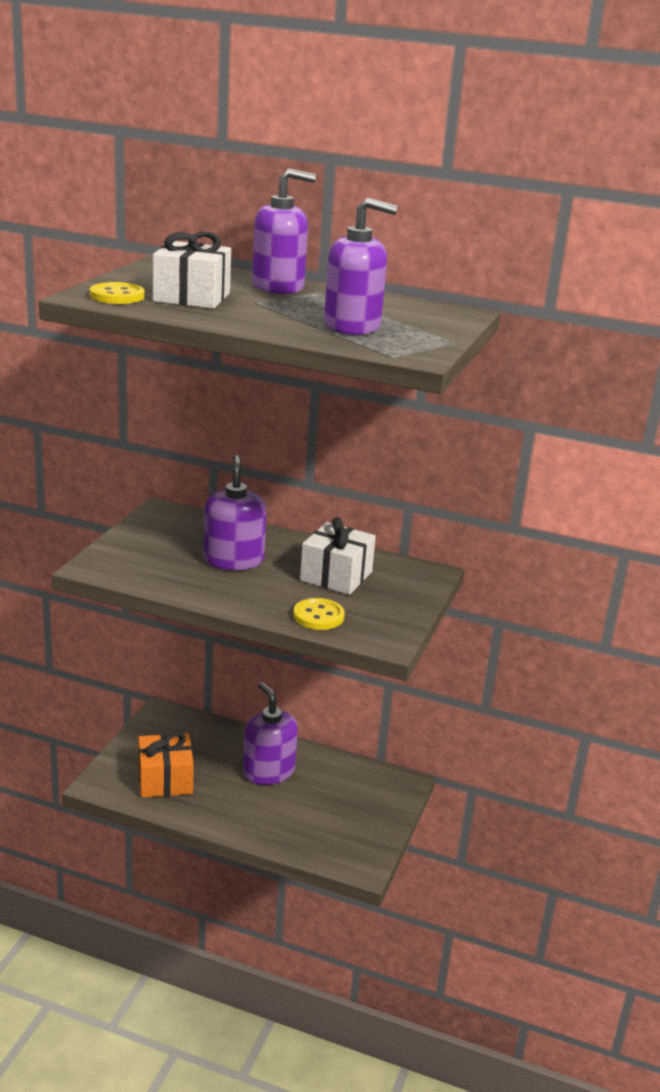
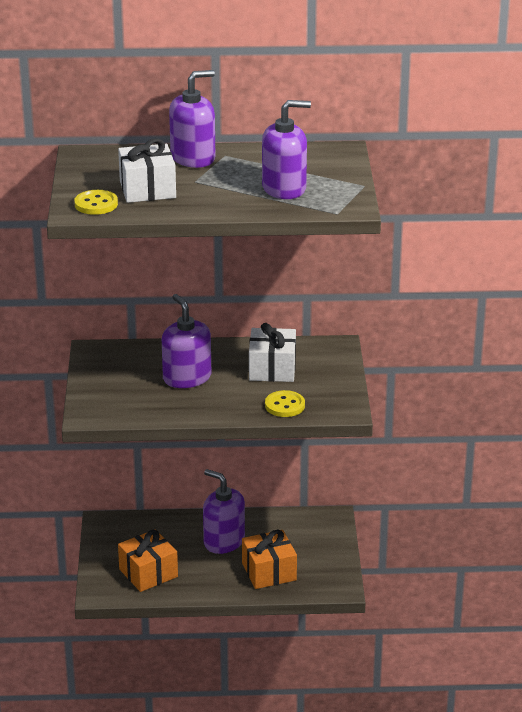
camera: 20 degrees left, 5 degrees up
none -> orange gift [242,530,297,589]

